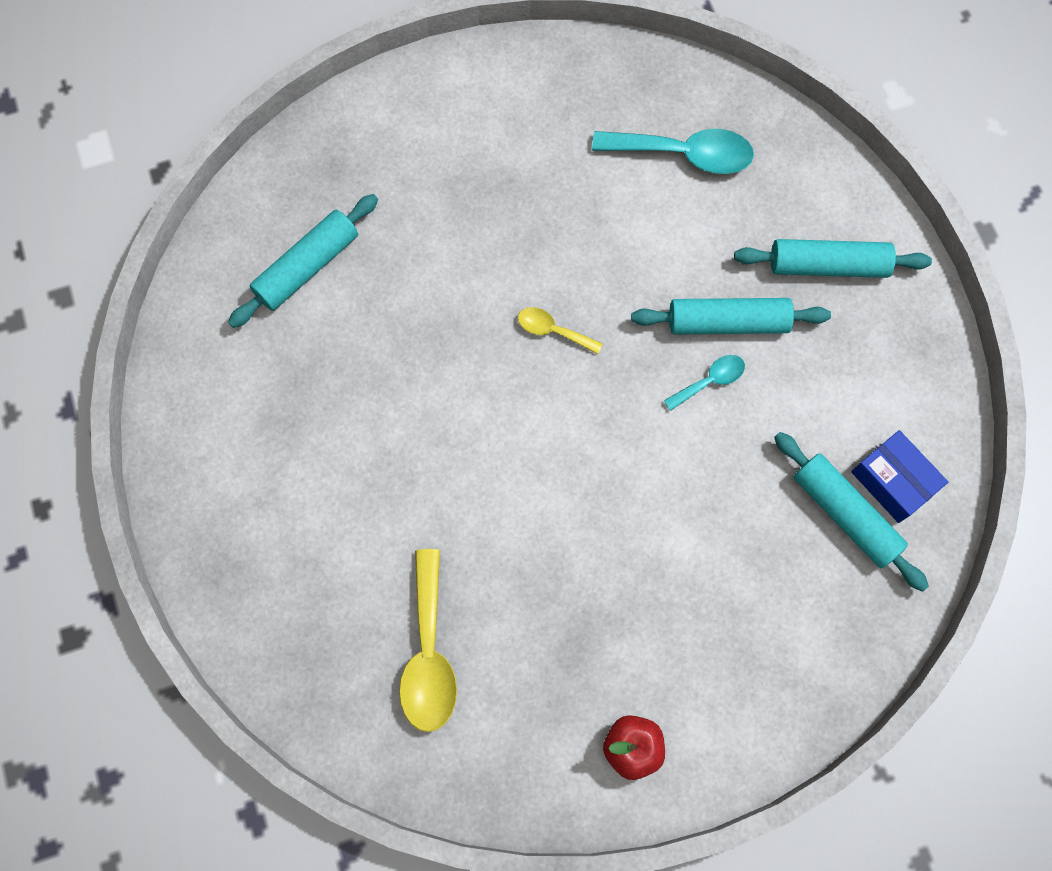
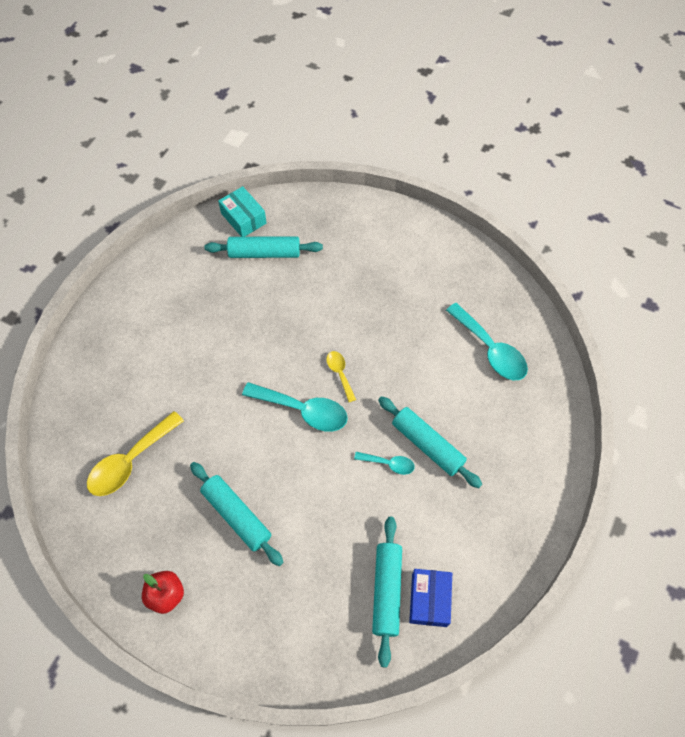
camera: 45 degrees right, 10 degrees down
turquoise rolling pin [734,239,932,278] -> turquoise rolling pin moved to [190,462,284,566]
none -> turquoise box [218,186,266,237]
none -> turquoise spoon [242,382,348,432]

